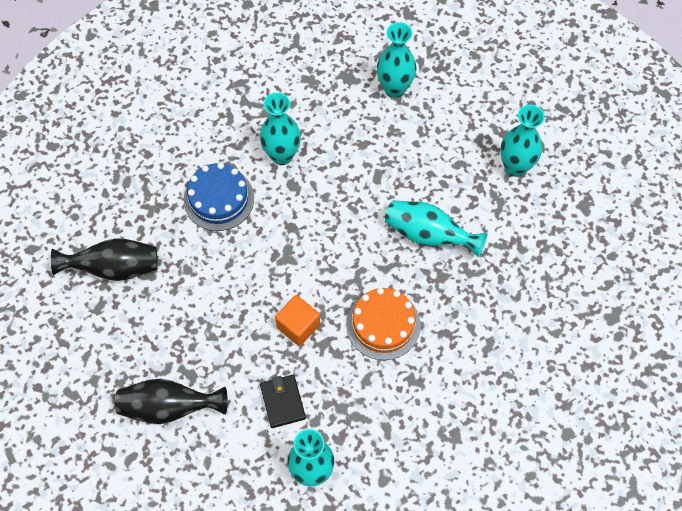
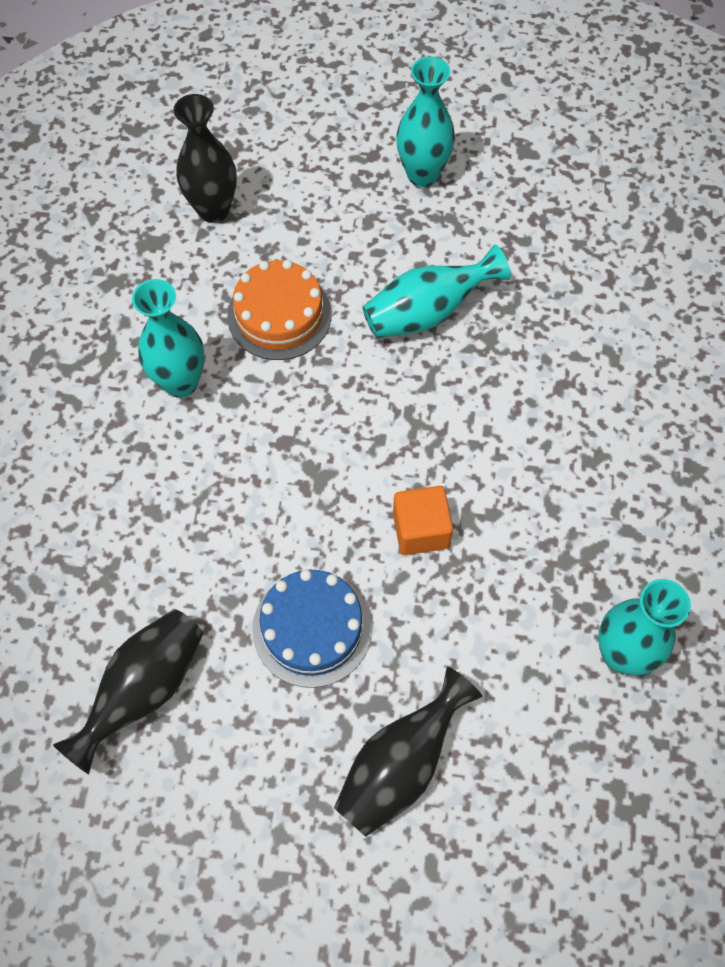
camera: 50 degrees left, 0 degrees up
blue cake [184,163,254,231] -> blue cake moved to [252,570,372,688]
black wallet [260,375,306,428] -> none
orange cake [346,288,421,360] -> orange cake moved to [227,260,332,360]
turquoise vase [377,22,417,98] -> black vase [173,94,237,223]

